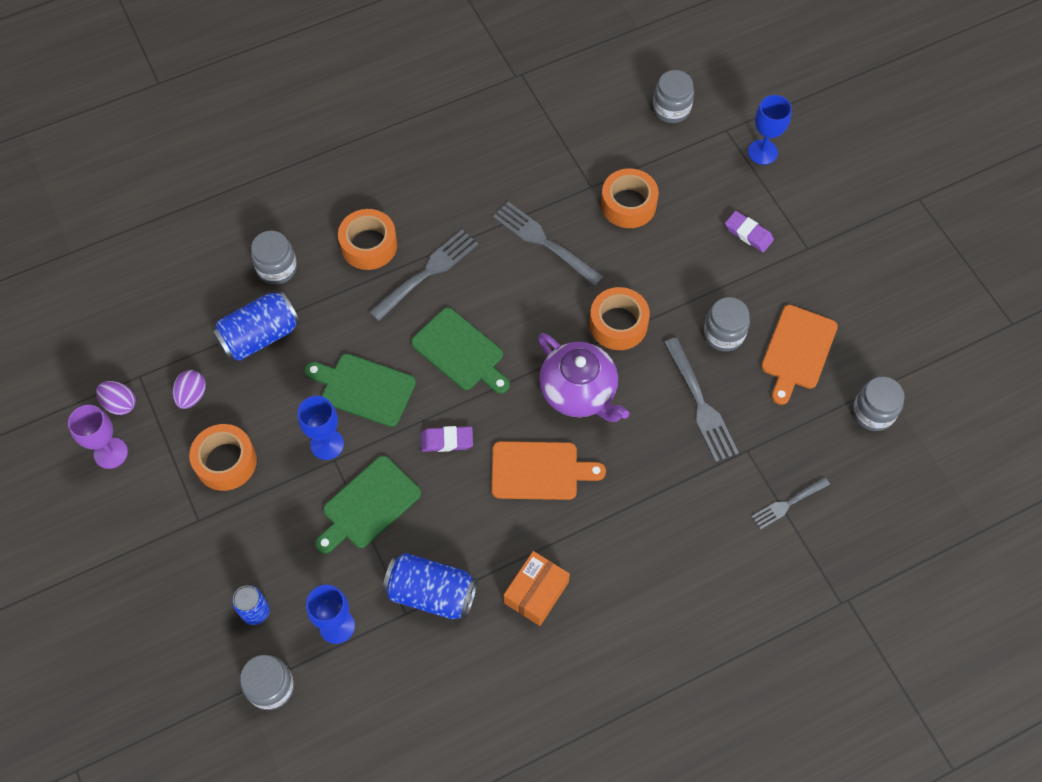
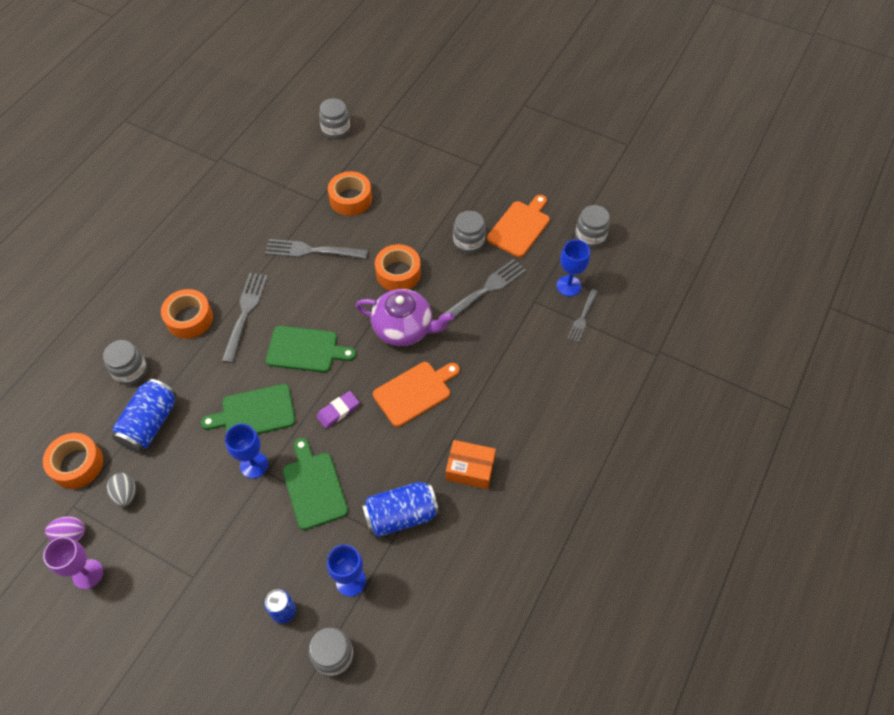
camera: 35 degrees left, 5 degrees down
purple egg [172,370,206,409] -> grey egg [107,473,136,507]
orange tape [189,424,257,491] -> orange tape moved to [43,433,103,489]
green cutting board [315,456,421,554] -> green cutting board turned 150 degrees clockwise [283,438,348,530]
orange box [504,551,570,626] -> orange box turned 75 degrees counterclockwise [446,440,496,489]
grey fork [664,337,739,462] -> grey fork turned 75 degrees counterclockwise [439,259,526,323]
purple eraser [725,211,774,252] -> none
blue goblet [748,95,792,165] -> blue goblet moved to [557,239,590,296]
orange cutting board [761,305,838,405] -> orange cutting board turned 135 degrees counterclockwise [487,195,550,257]

